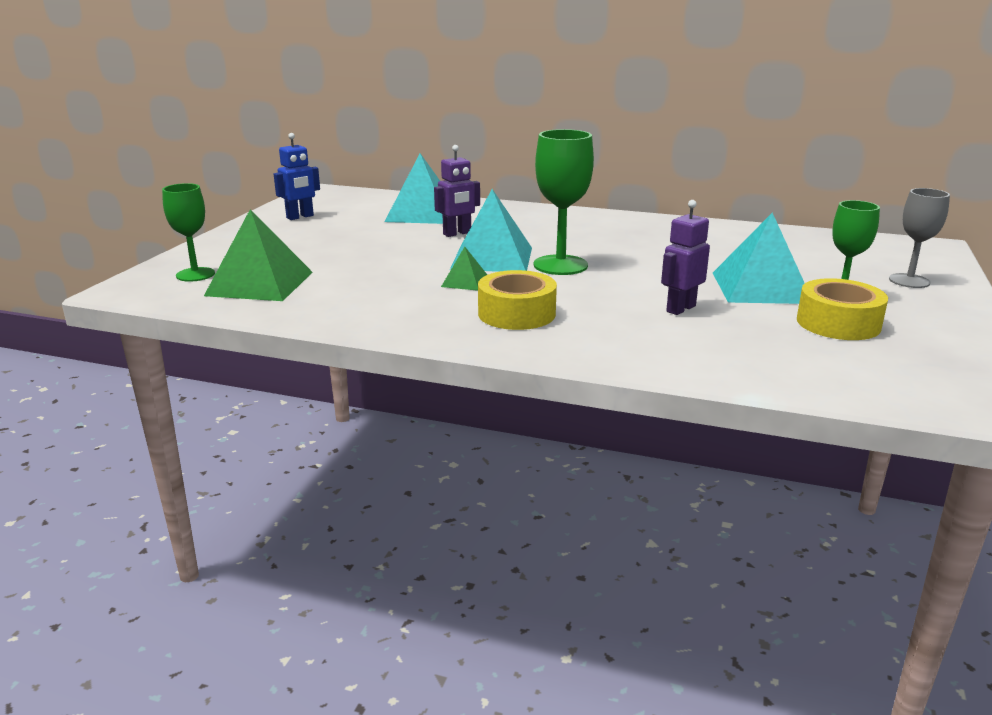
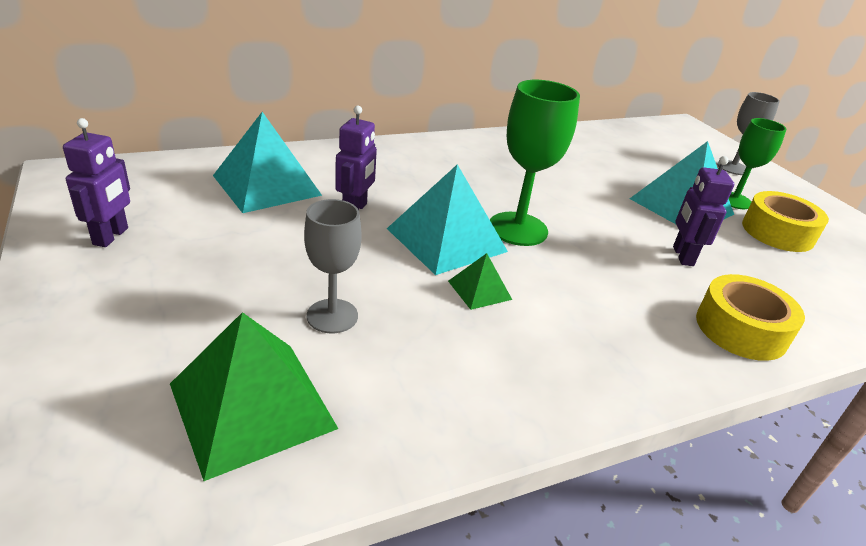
camera: 45 degrees left, 10 degrees up
green goblet [162,183,215,282] -> none
blue robot [274,133,320,220] -> purple robot [63,118,130,247]
yellow tape [478,270,557,330] -> yellow tape moved to [696,274,805,361]
none -> grey goblet [304,199,362,333]

